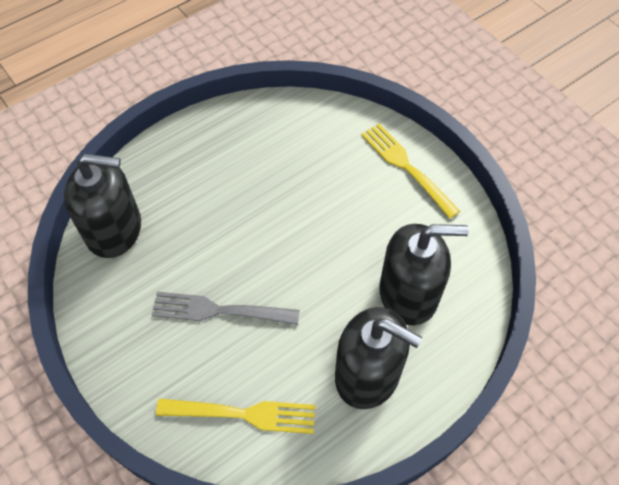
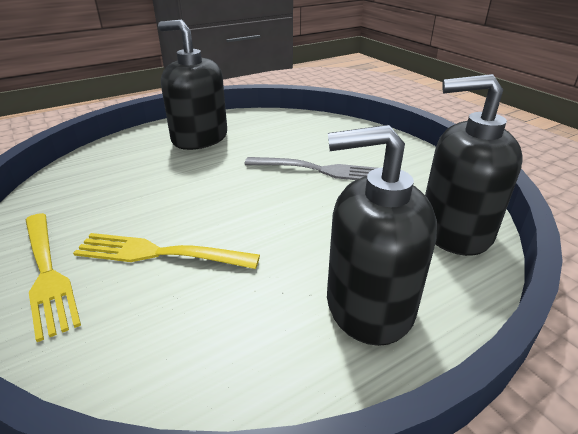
camera: 175 degrees left, 25 degrees down
yellow fork [156,399,315,434] -> yellow fork moved to [73,233,260,269]
black soap dispenser [379,224,469,325] -> black soap dispenser moved to [327,125,437,346]

